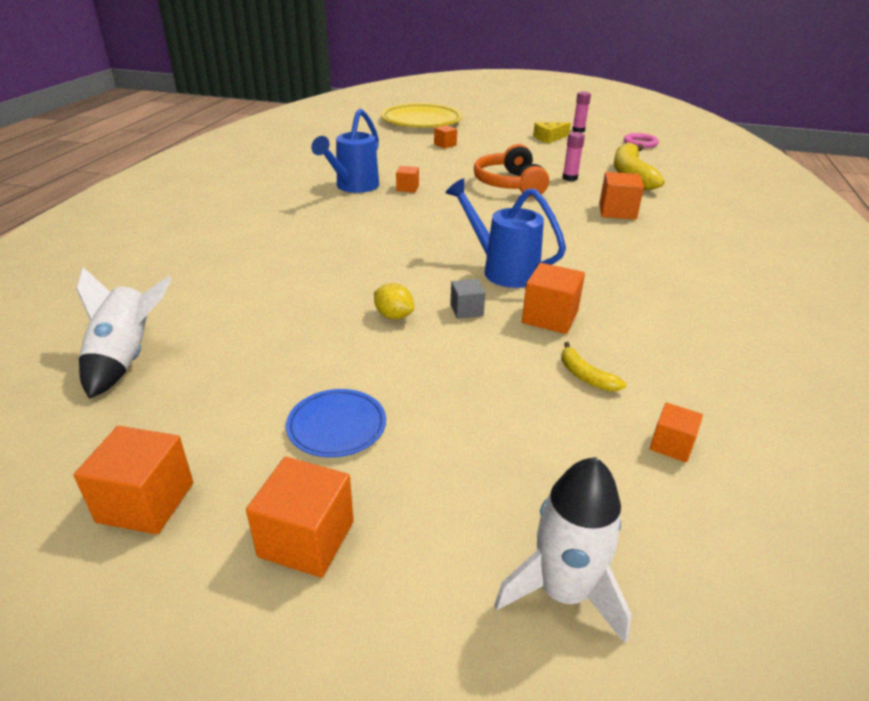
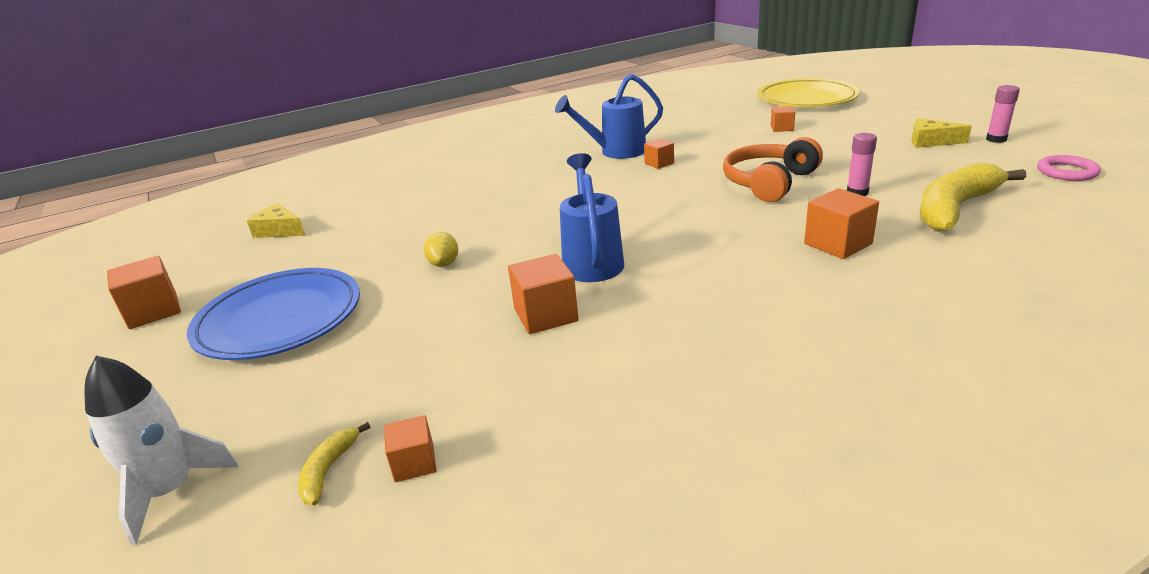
camera: 50 degrees right, 5 degrees down
white rocket [76,267,172,399] -> yellow cheese [247,204,305,238]
orange cube [246,457,354,578] -> none
blue plate [286,389,386,457] -> blue plate [187,268,360,360], size x1.97
grey cube [450,279,485,319] -> none
yellow banana [561,342,626,391] -> yellow banana moved to [298,422,371,505]

